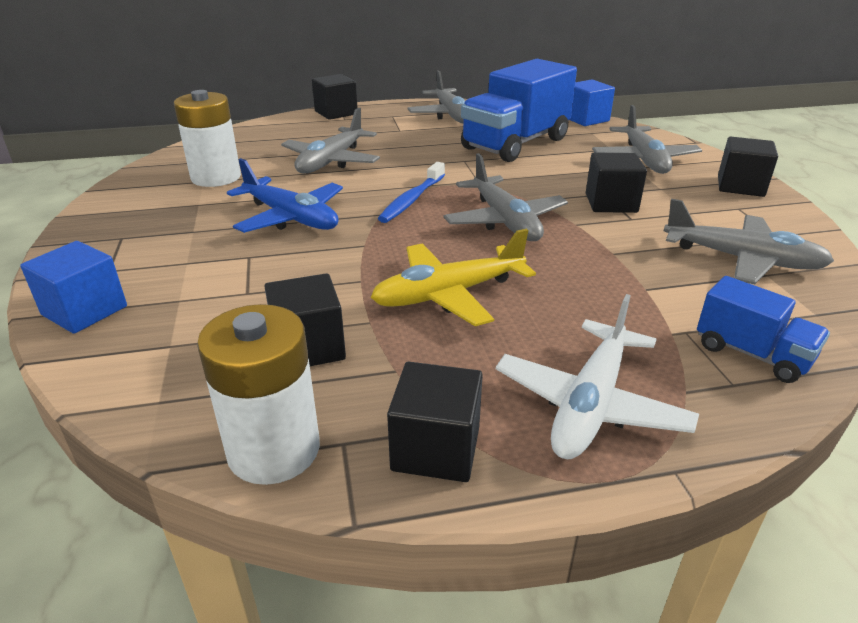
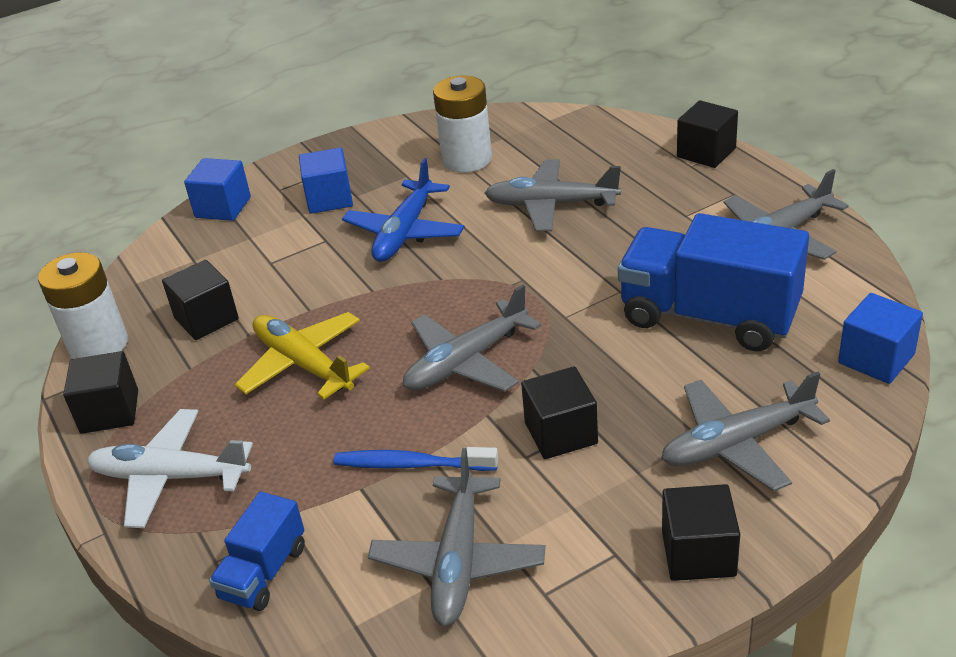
camera: 75 degrees right, 5 degrees up
blue toothbrush [378,162,445,223] -> blue toothbrush moved to [334,447,498,471]
none -> blue cube [299,148,353,214]

